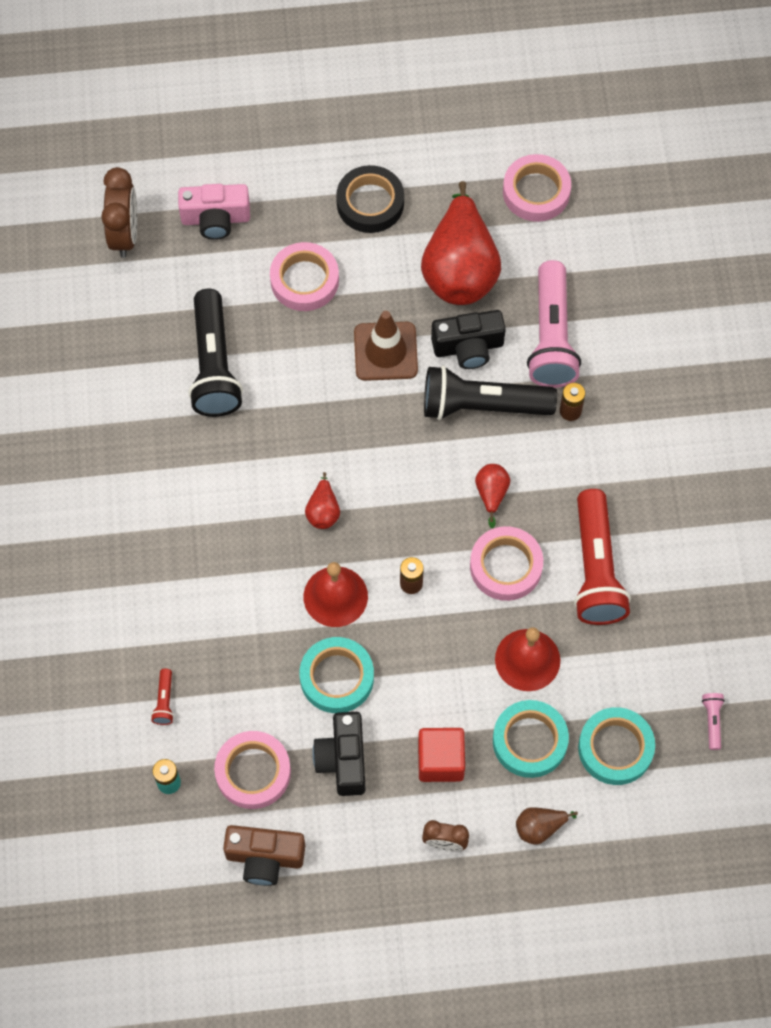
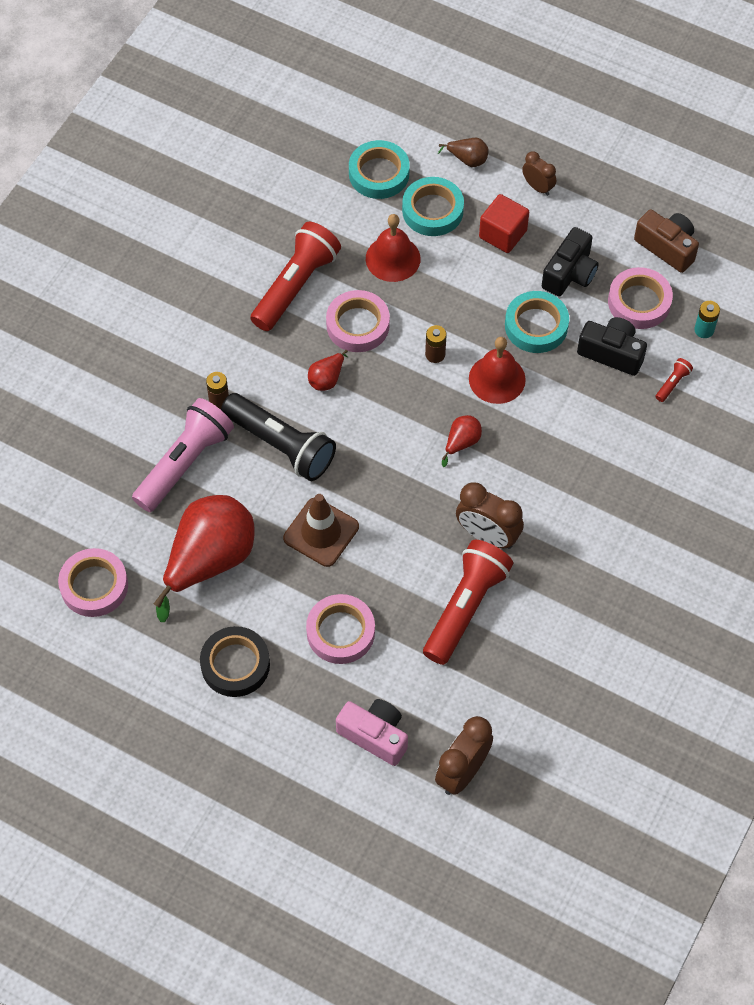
camera: 145 degrees left, 5 degrees down
black flashlight [188,289,243,417] -> red flashlight [423,540,513,665]
black camera [431,310,506,369] -> black camera moved to [577,317,647,376]
pink flashlight [702,693,725,750] -> none
none -> brown clock [456,482,524,549]

